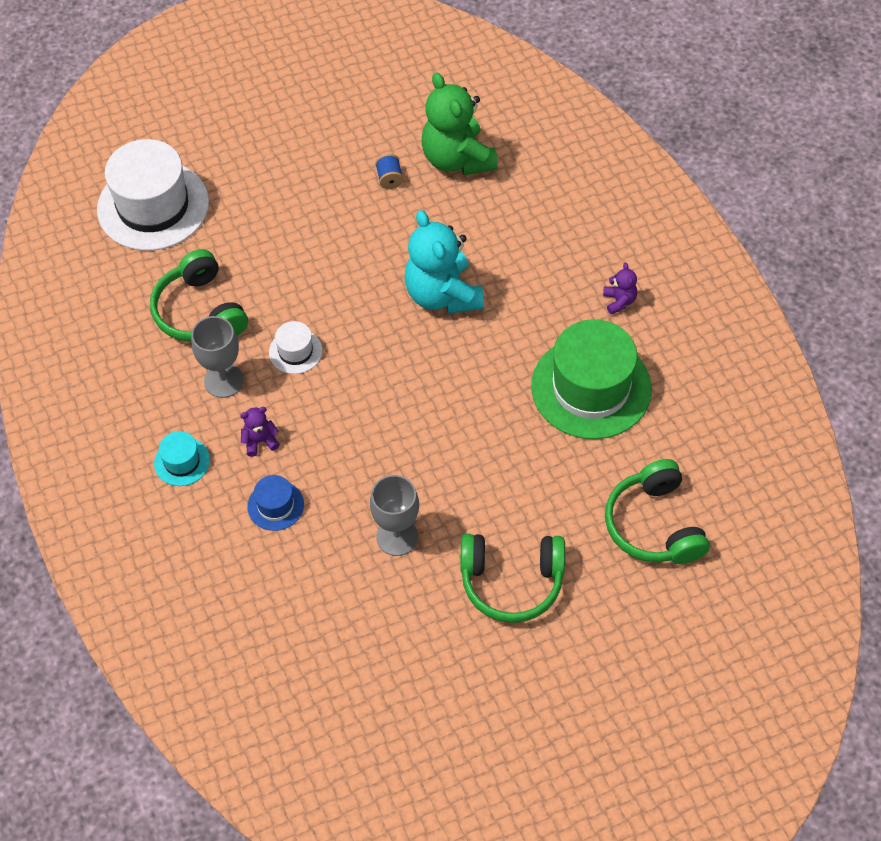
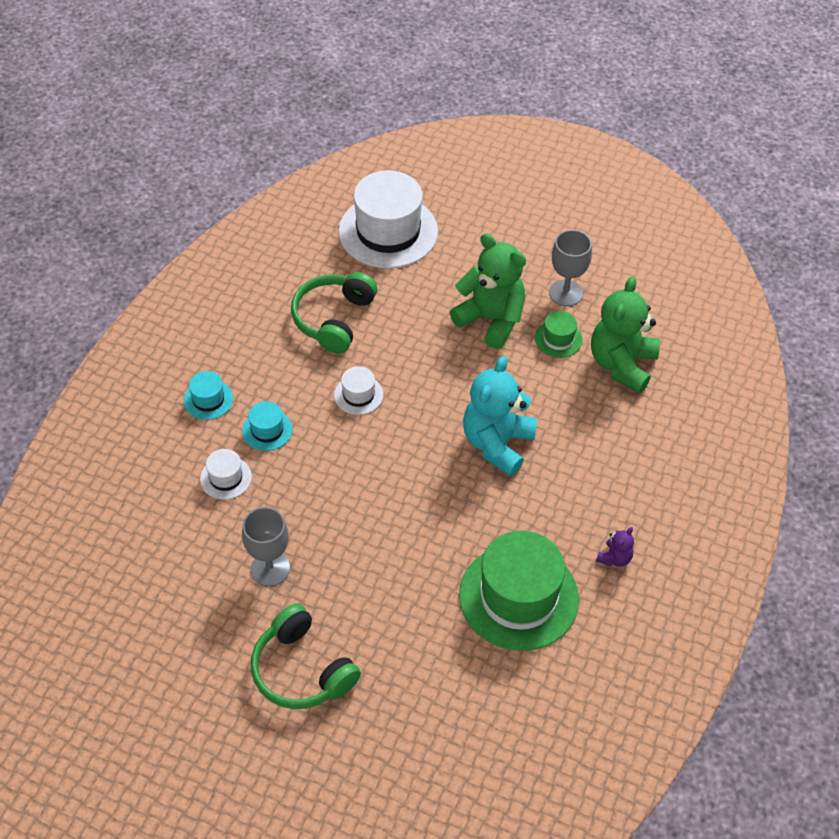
camera: 45 degrees right, 5 degrees down
grey goblet [191,316,244,398] -> grey goblet moved to [549,230,592,306]
purple teddy bear [240,407,280,457] -> turquoise hat [242,401,292,451]
blue hat [247,475,304,531] -> white hat [200,449,252,500]
blue spool [375,154,404,189] -> green hat [535,311,583,358]
green headphones [605,459,710,564] -> none
none -> green teddy bear [450,233,526,349]

